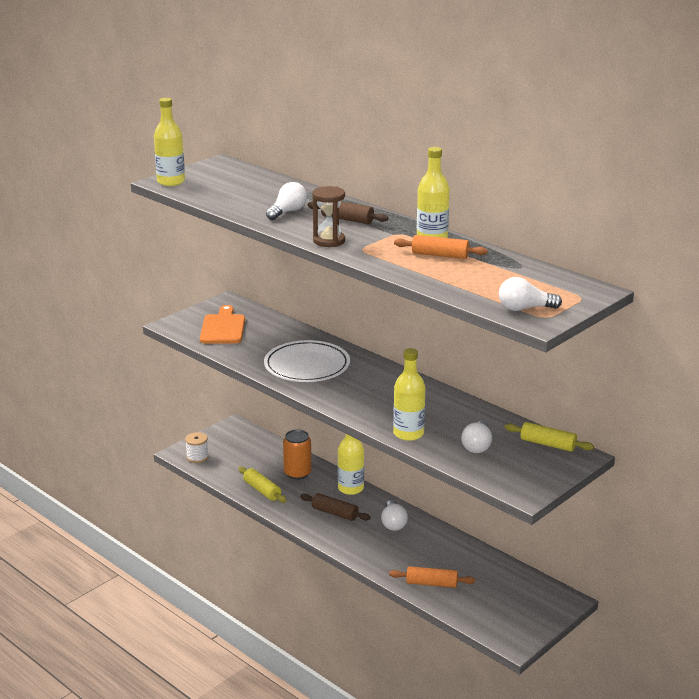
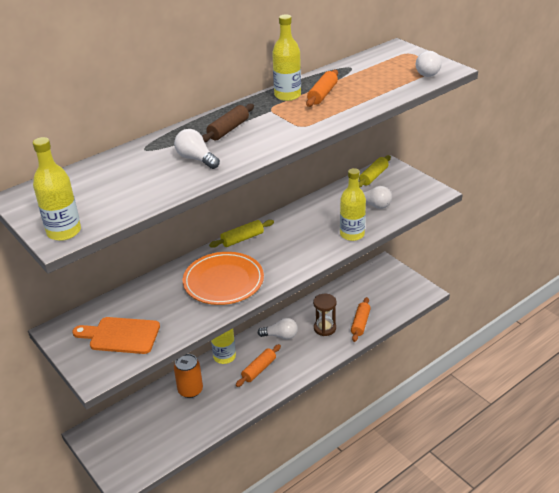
camera: 80 degrees left, 10 degrees up
white spool [185,432,209,463] -> none
yellow rolling pin [239,467,287,503] -> yellow rolling pin moved to [209,220,274,248]
white plate [264,340,350,382] -> orange plate [183,252,264,305]
brown rolling pin [300,493,371,521] -> orange rolling pin [236,344,281,387]
brown hourglass [312,186,345,247] -> brown hourglass moved to [313,294,336,336]

